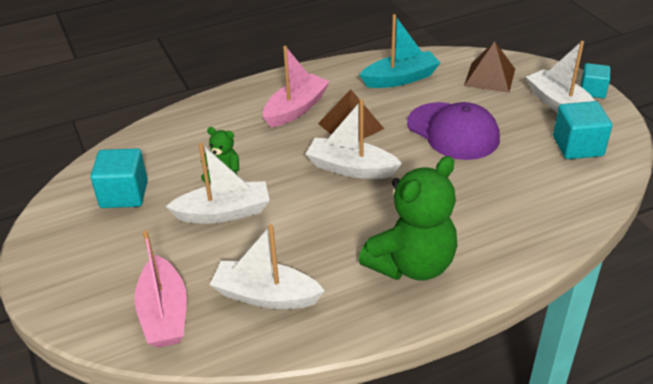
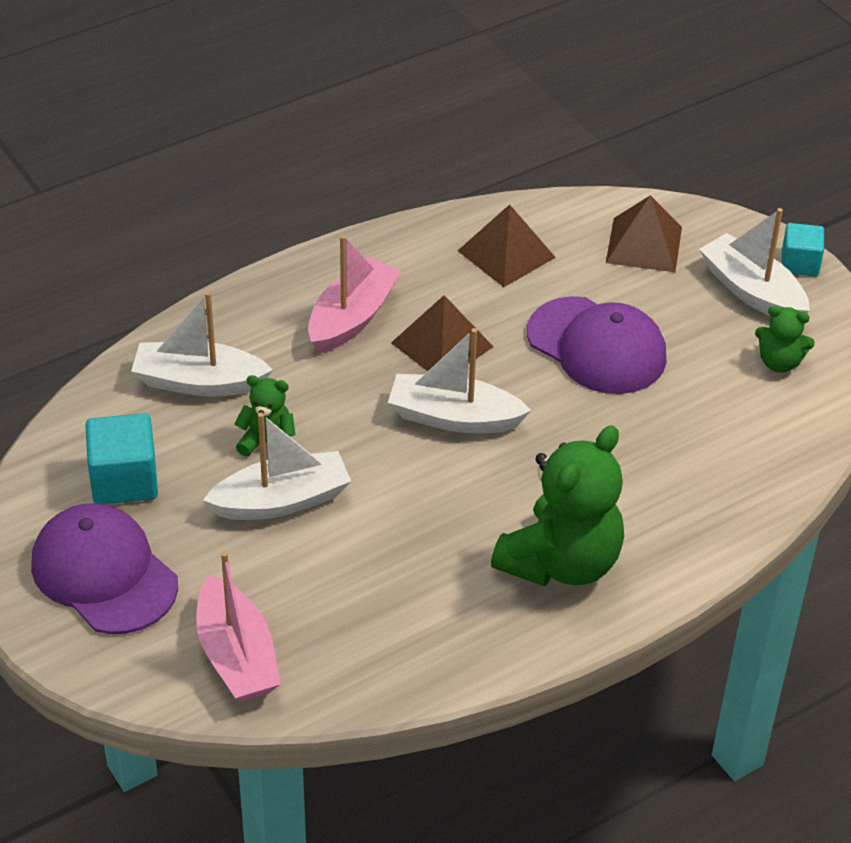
camera: 10 degrees left, 5 degrees up
white boat [210,224,325,309] -> white boat moved to [131,291,273,397]
turquoise boat [360,14,441,88] -> brown pyramid [458,204,556,287]
turquoise cube [553,101,612,159] -> green teddy bear [755,306,815,373]
none -> purple cap [31,503,178,634]

